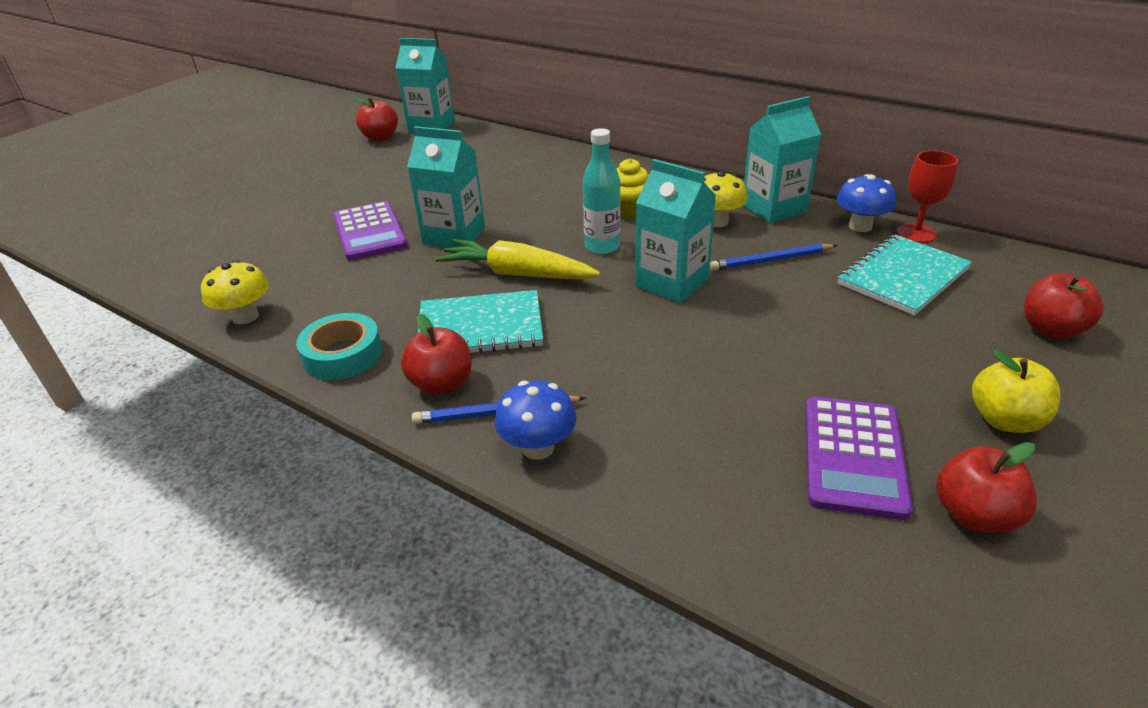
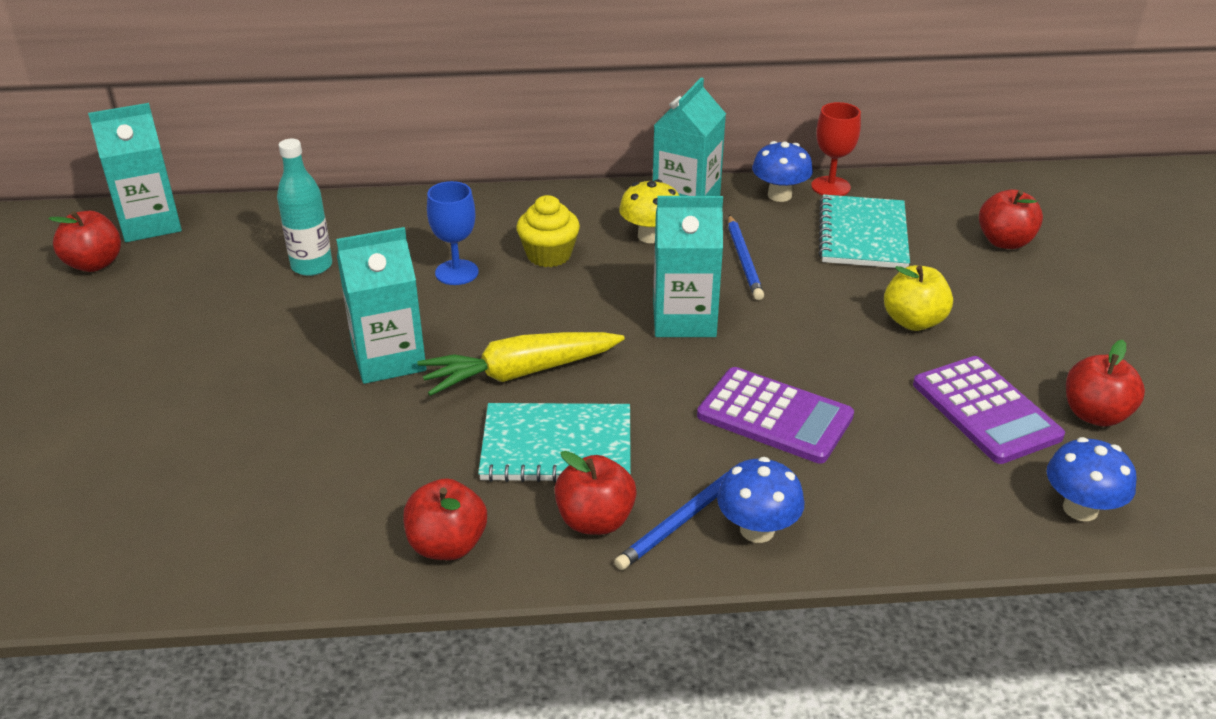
camera: 40 degrees left, 0 degrees up
yellow mushroom [201,260,269,324] -> none
turquoise tape [296,313,382,380] -> red apple [403,478,487,560]
purple calculator [333,201,408,261] -> purple calculator moved to [697,367,854,464]
turquoise notebook [418,290,543,353] -> turquoise notebook turned 45 degrees clockwise [478,403,631,482]
turquoise bottle [582,128,621,254] -> turquoise bottle moved to [277,139,332,276]
blue pencil [710,244,838,271] -> blue pencil turned 45 degrees counterclockwise [728,215,764,300]
yellow apple [972,350,1061,433] -> yellow apple moved to [884,265,953,331]
none -> blue goblet [427,181,479,285]
none -> blue mushroom [1047,437,1136,521]

